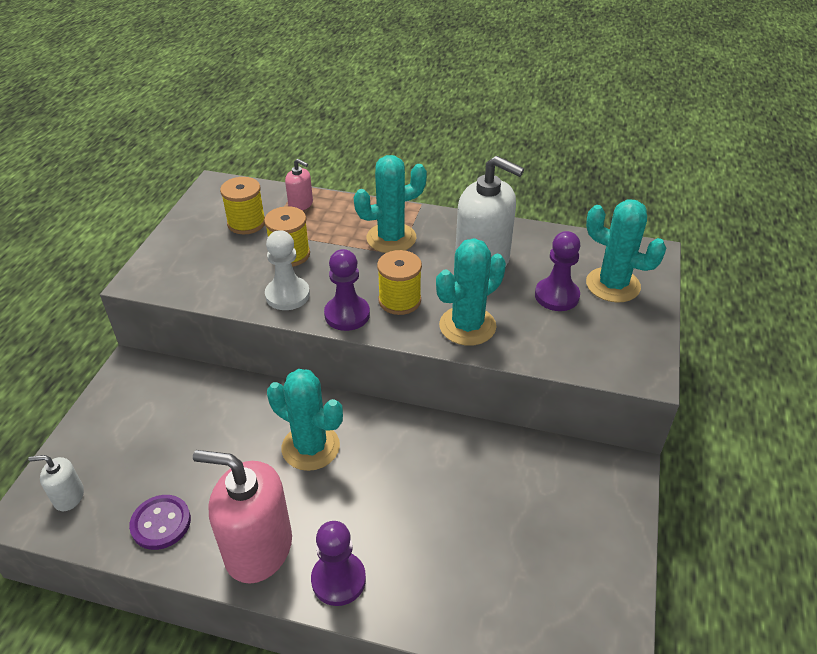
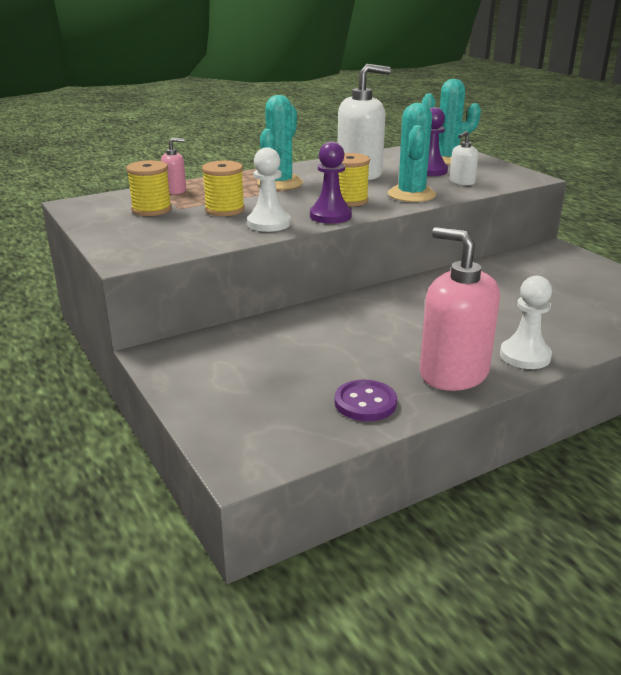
camera: 45 degrees left, 15 degrees down
white soap dispenser [28,455,84,511] -> white soap dispenser moved to [450,131,479,185]
pink soap dispenser [193,450,292,584] -> pink soap dispenser turned 75 degrees clockwise [420,227,500,391]
turquoise cactus [267,369,343,471] -> none
purple pawn [311,521,366,606] -> white pawn [500,276,552,369]

